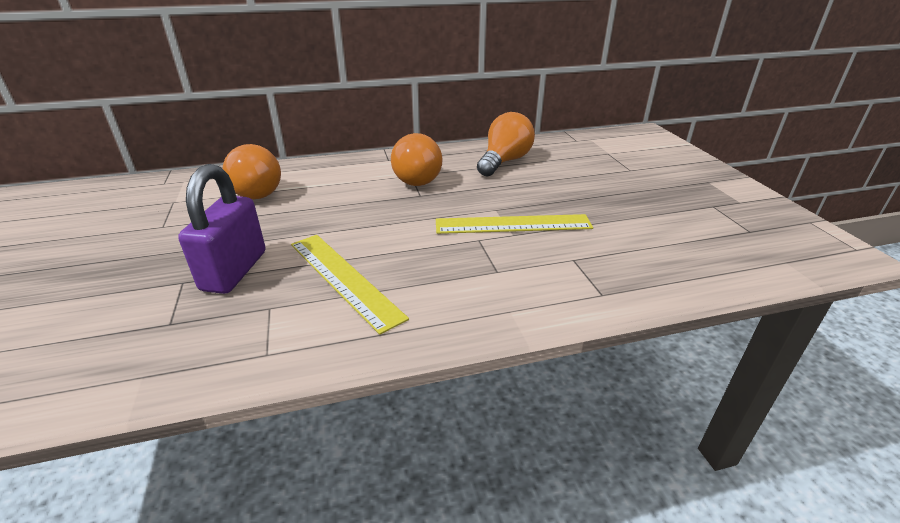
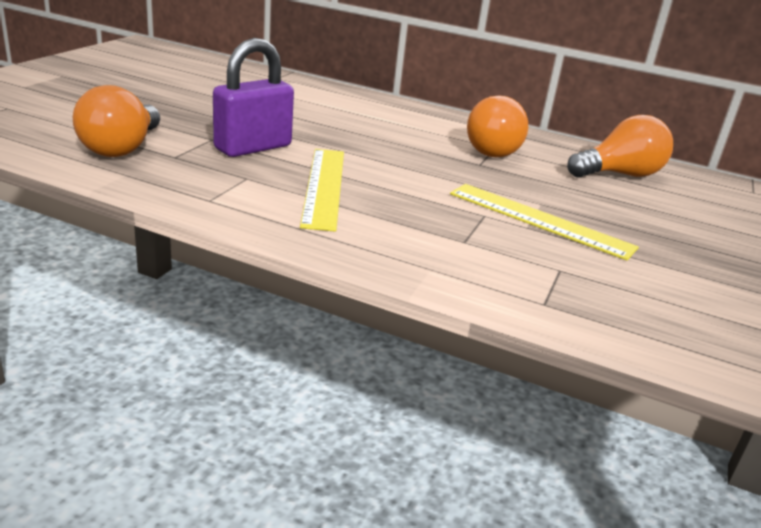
camera: 35 degrees right, 5 degrees down
orange light bulb [223,144,281,199] -> orange light bulb moved to [73,85,160,157]

